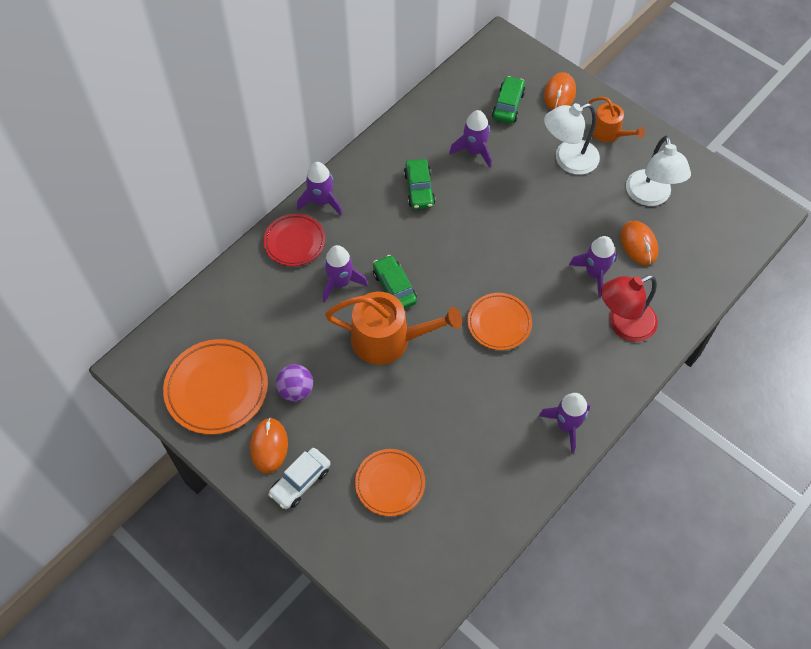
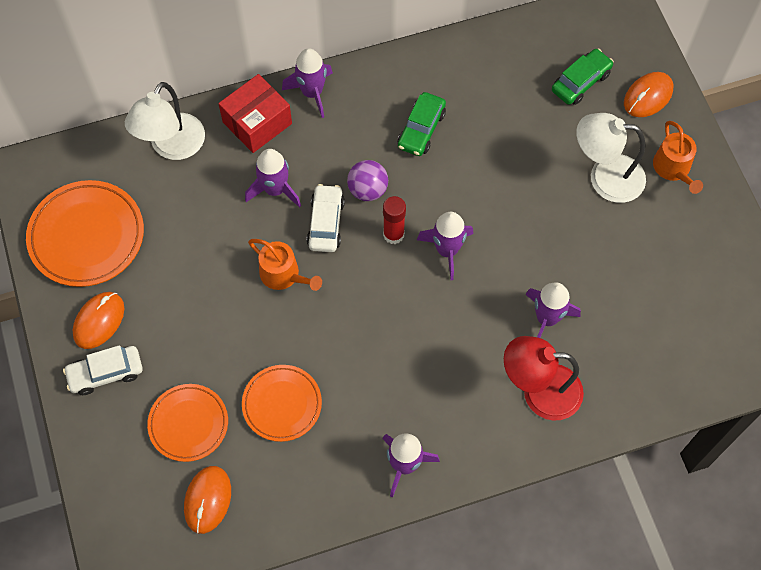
camera: 30 degrees right, 5 degrees up
red plate [263,214,325,266] -> red box [218,74,292,153]
purple ball [276,364,313,402] -> purple ball moved to [347,160,388,201]
orange watering can [325,292,462,365] -> orange watering can [248,239,322,291], size x0.58
green car [373,255,417,309] -> white car [307,184,345,252]
purple rocket [449,110,491,168] -> purple rocket moved to [417,212,473,280]
orange plate [467,293,532,350] -> orange plate moved to [242,365,322,442]
orange mouse [620,221,658,265] -> orange mouse moved to [184,466,231,534]
white lamp [626,136,691,206] -> white lamp moved to [125,82,205,160]
none -> red glue stick [383,196,406,244]

